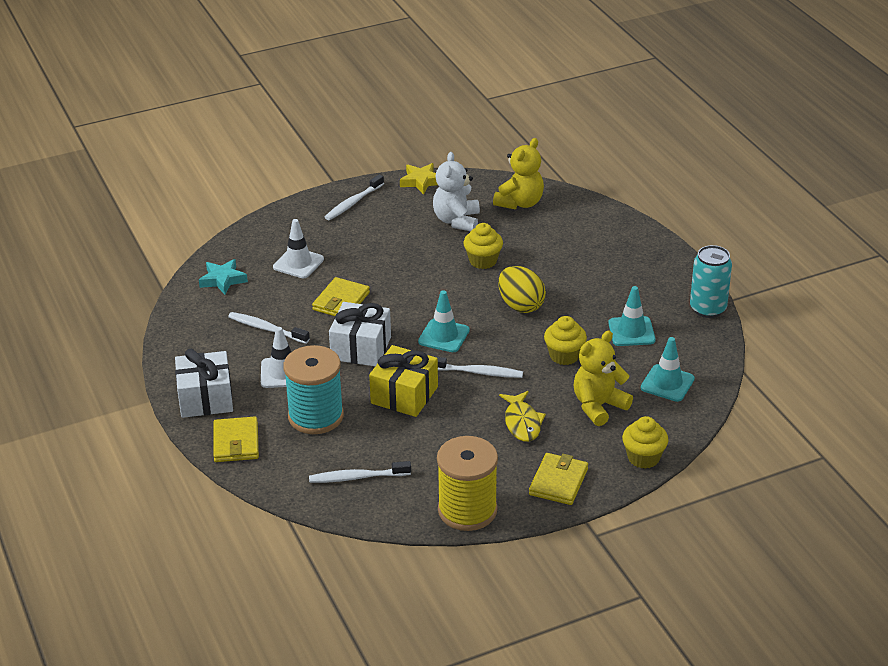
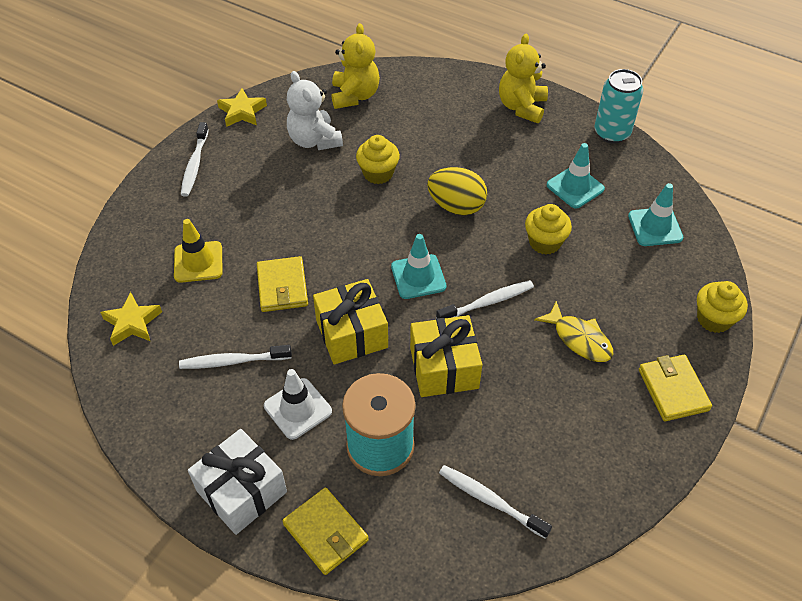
camera: 35 degrees left, 15 degrees up
turquoise star [199,259,248,295] -> yellow star [100,292,162,346]
white traffic cone [273,219,324,278] -> yellow traffic cone [174,219,223,283]
white toothbrush [309,461,411,483] -> white toothbrush turned 75 degrees clockwise [439,465,552,539]
white gift [329,302,391,366] -> yellow gift [313,279,388,364]
yellow spool [437,436,498,531] -> none
yellow teddy bear [574,331,633,426] -> yellow teddy bear moved to [499,33,548,123]

